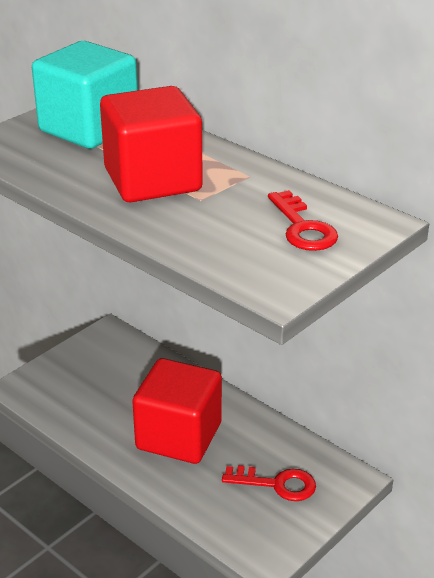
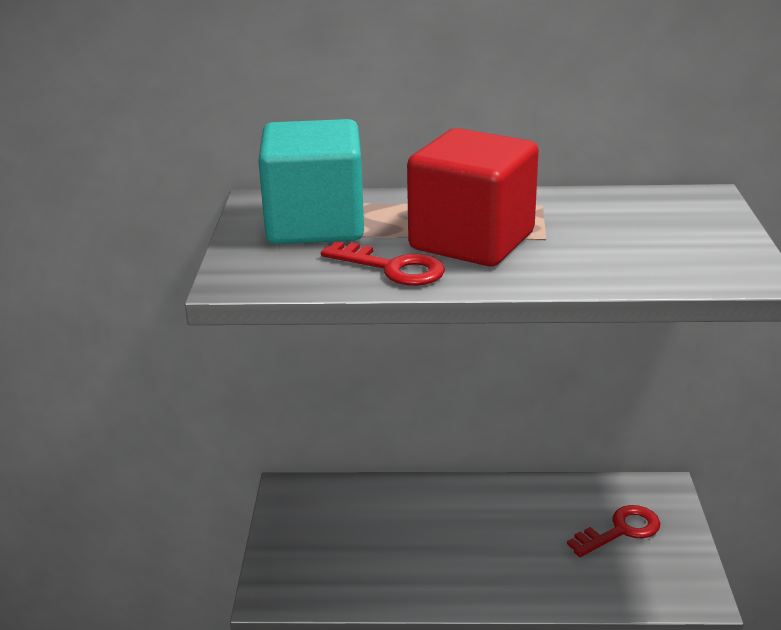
camera: 40 degrees left, 5 degrees down
red cube [132,358,222,464] -> none
red key [268,190,338,251] -> red key moved to [321,241,445,286]

